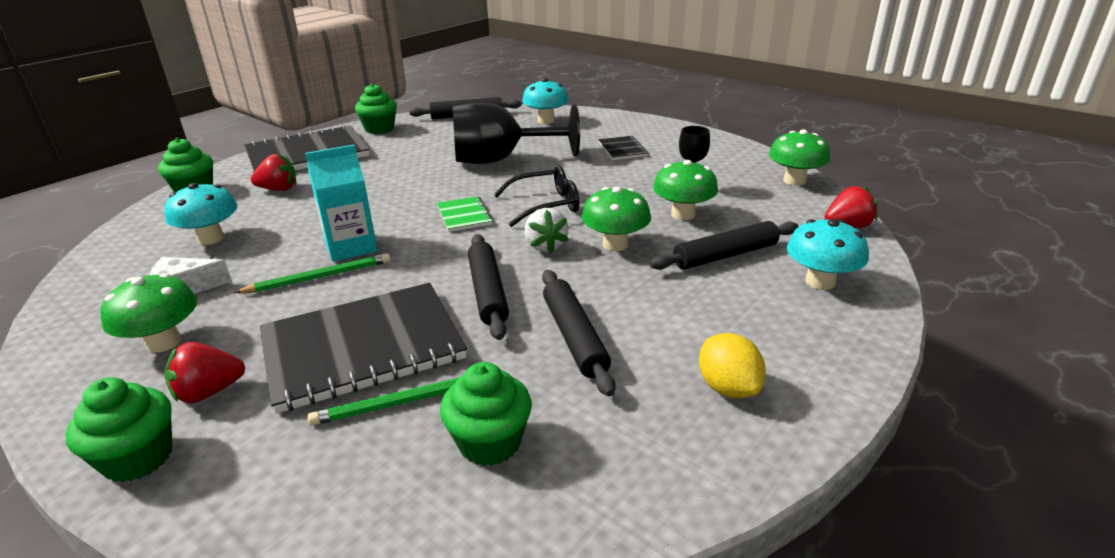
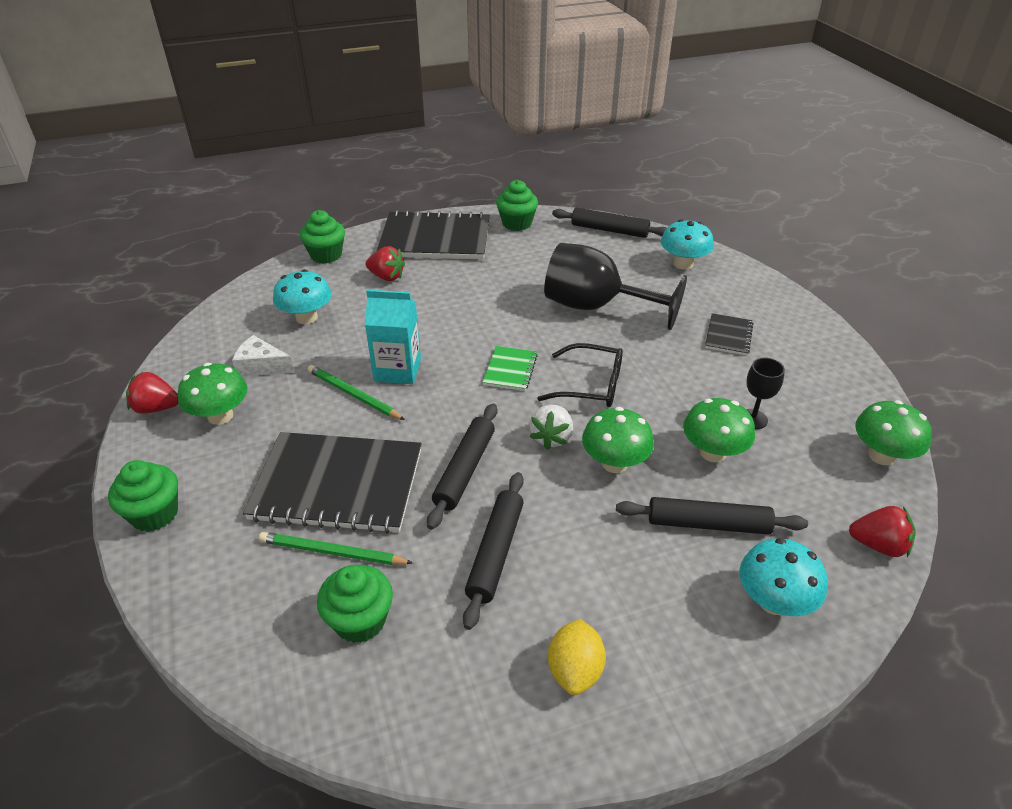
camera: 30 degrees right, 10 degrees up
red strawberry [164,342,245,403] -> red strawberry moved to [126,372,178,413]
green pencil [234,253,391,293] -> green pencil turned 150 degrees counterclockwise [308,365,405,420]

